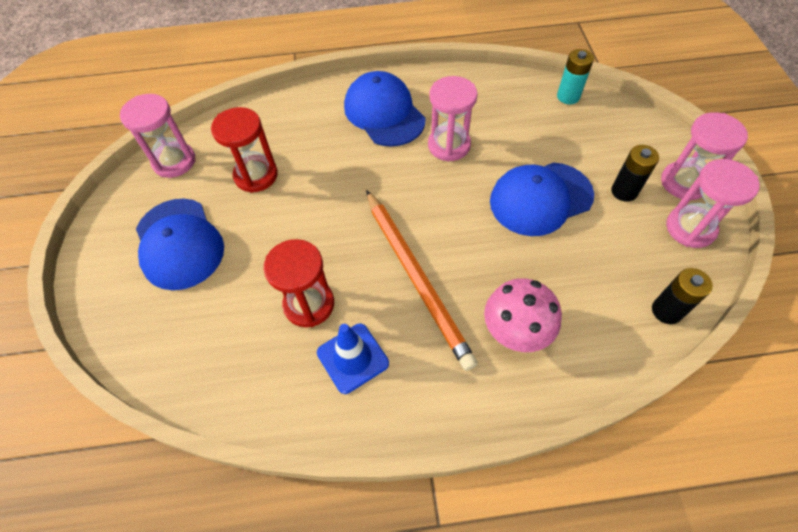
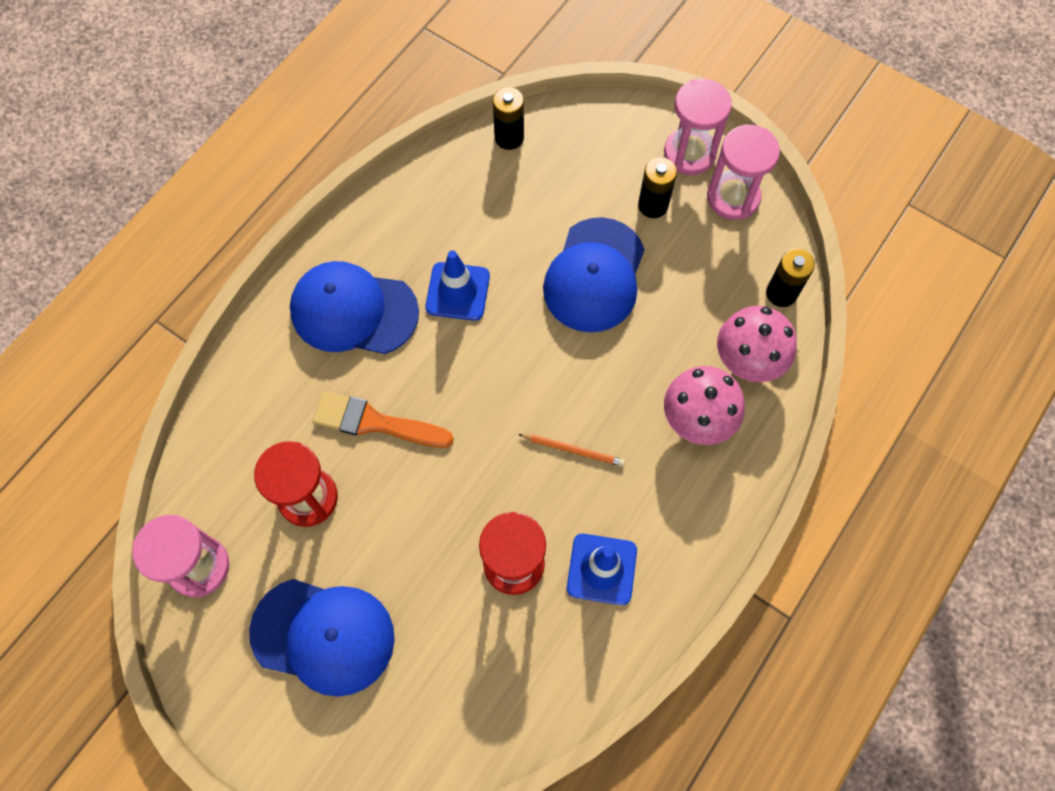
camera: 50 degrees left, 10 degrees up
orange pencil [366,190,478,371] -> orange pencil [518,434,625,466], size x0.41
pink hourglass [428,76,478,162] -> blue traffic cone [425,251,490,321]
turquoise battery [557,49,594,104] -> black battery [493,87,524,150]
none -> orange brush [313,391,454,448]
none -> pink mushroom [717,306,797,382]

